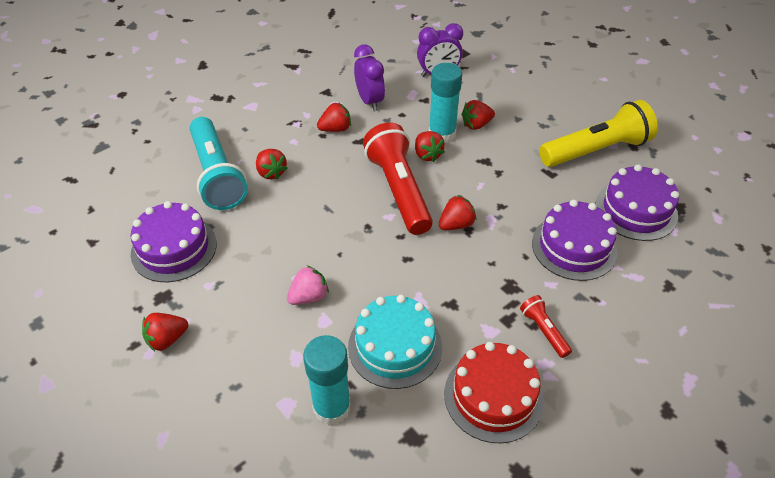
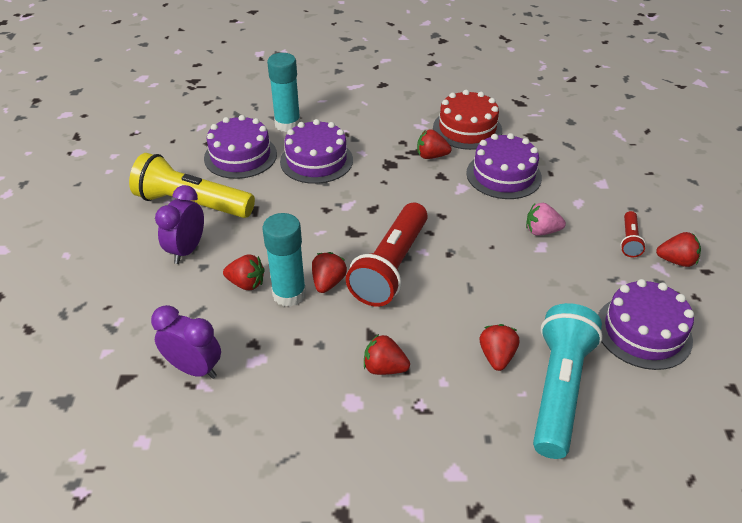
camera: 140 degrees left, 5 degrees down
turquoise glue stick [303,335,351,425] -> turquoise glue stick moved to [267,53,301,132]
turquoise cake [348,295,442,389] -> purple cake [466,133,542,199]
purple clock [354,45,385,111] -> purple clock moved to [155,185,204,264]
red strawberry [439,195,476,230] -> red strawberry moved to [417,129,452,159]
red flashlight [520,295,572,358] -> red flashlight moved to [620,211,646,257]

